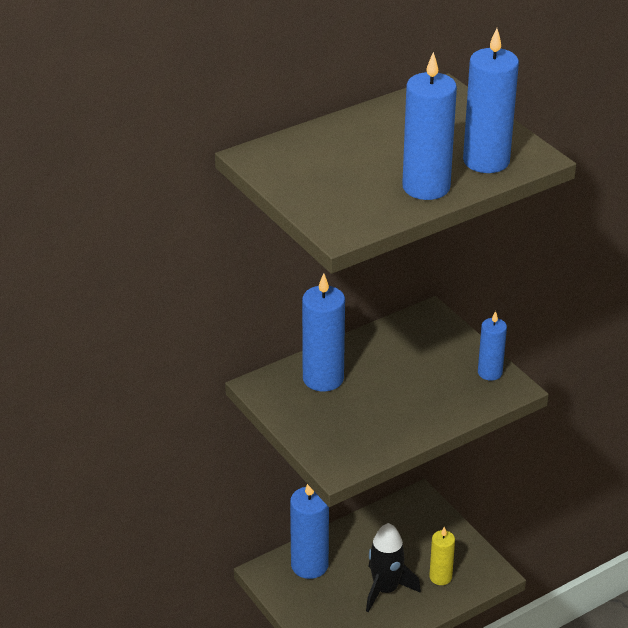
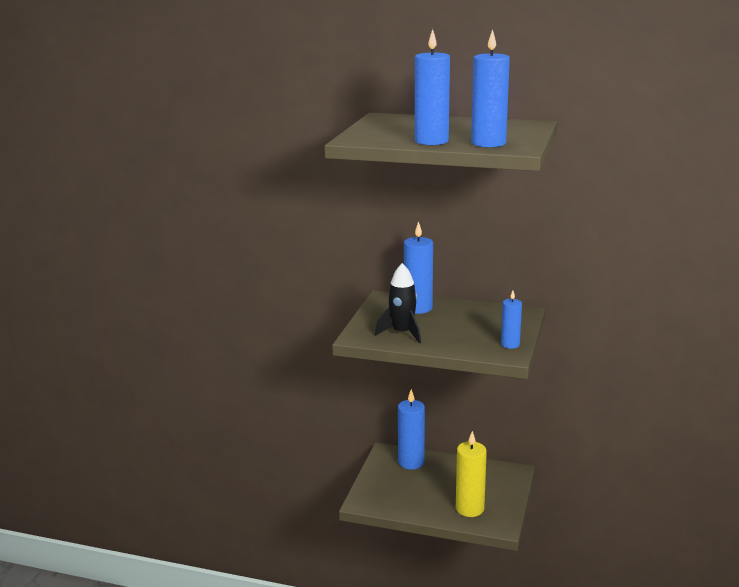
camera: 50 degrees right, 15 degrees down
black rocket [366,523,421,612] -> black rocket moved to [375,263,421,343]
yellow candle [429,527,455,585] -> yellow candle [456,431,487,517], size x1.67

